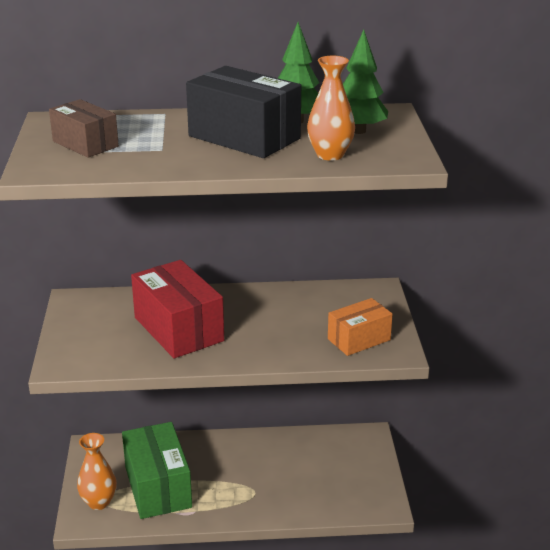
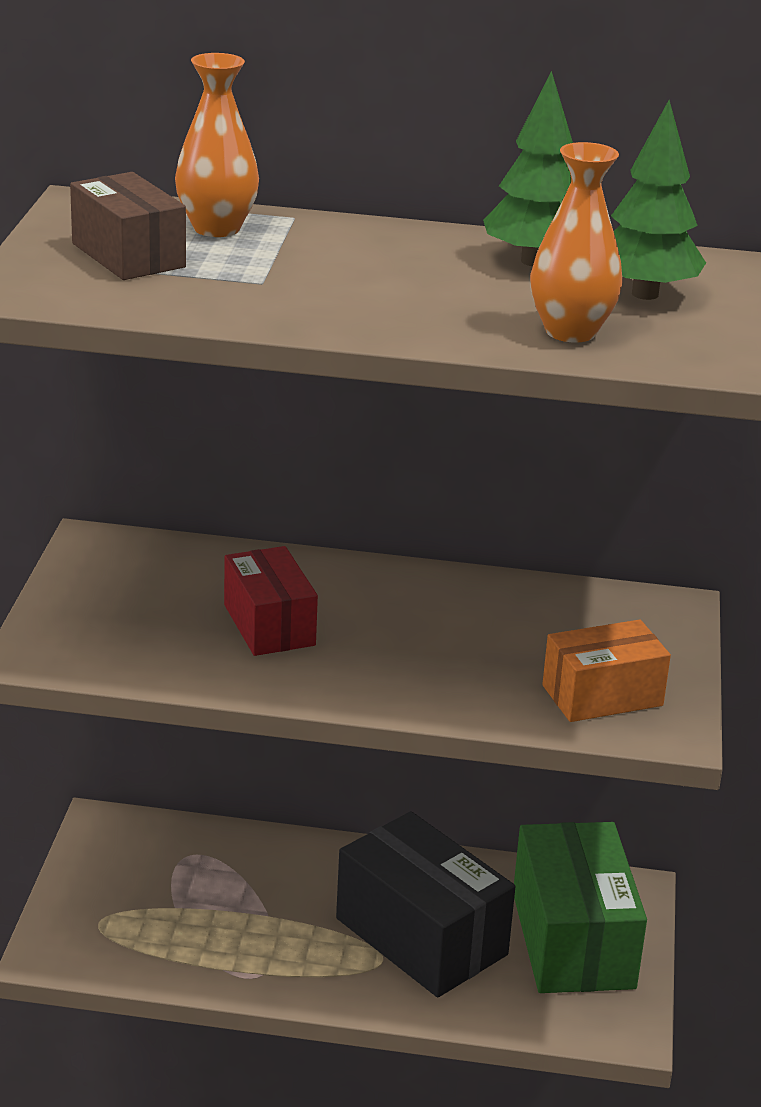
camera: 10 degrees right, 0 degrees up
orange vase [77,433,117,510] -> orange vase moved to [175,53,259,237]
green box [122,422,192,519] -> green box moved to [514,822,647,993]
red box [131,260,224,358] -> red box [224,546,318,656], size x0.61
black box [186,66,301,158] -> black box moved to [336,811,516,998]

